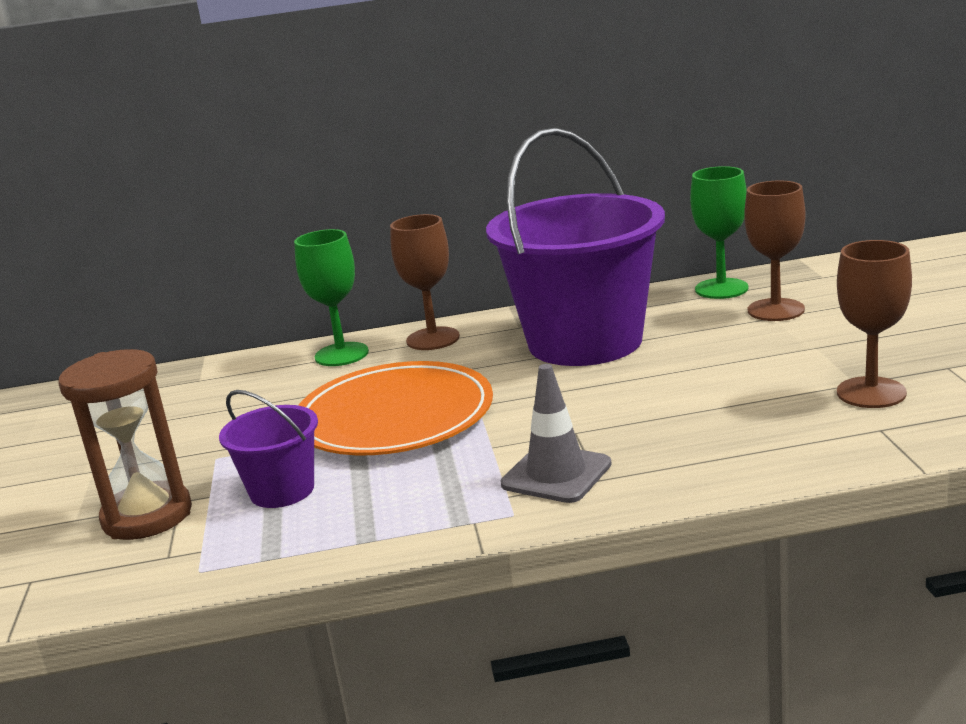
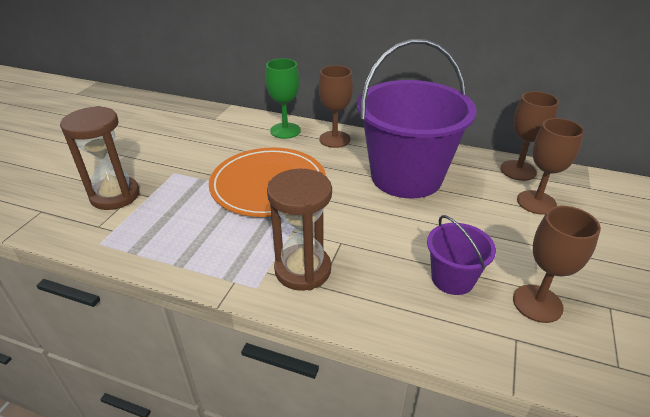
camera: 25 degrees right, 15 degrees up
purple bucket [219,390,318,508] -> purple bucket moved to [427,215,496,295]
grey traffic cone [500,364,612,503] -> brown hourglass [267,169,332,291]
green goblet [690,166,748,299] -> brown goblet [500,91,559,181]

